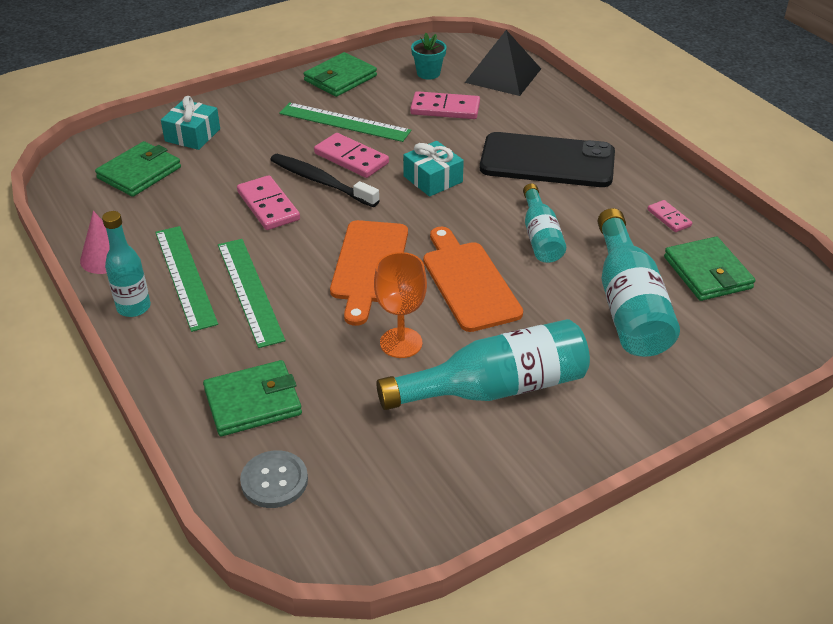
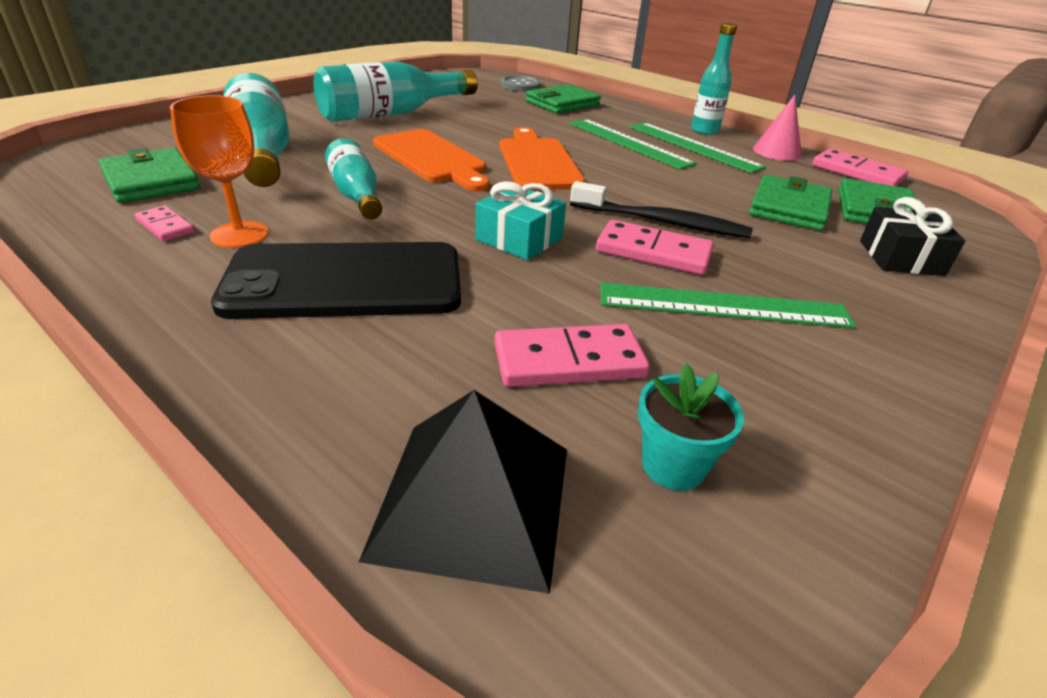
camera: 160 degrees right, 5 degrees down
turquoise gift [161,96,220,150] -> black gift [860,197,965,276]
pink domino [237,175,300,230] -> pink domino moved to [812,149,908,186]
green wallet [304,52,377,97] -> green wallet moved to [749,175,832,231]
orange goblet [374,252,427,358] -> orange goblet moved to [170,95,269,248]

